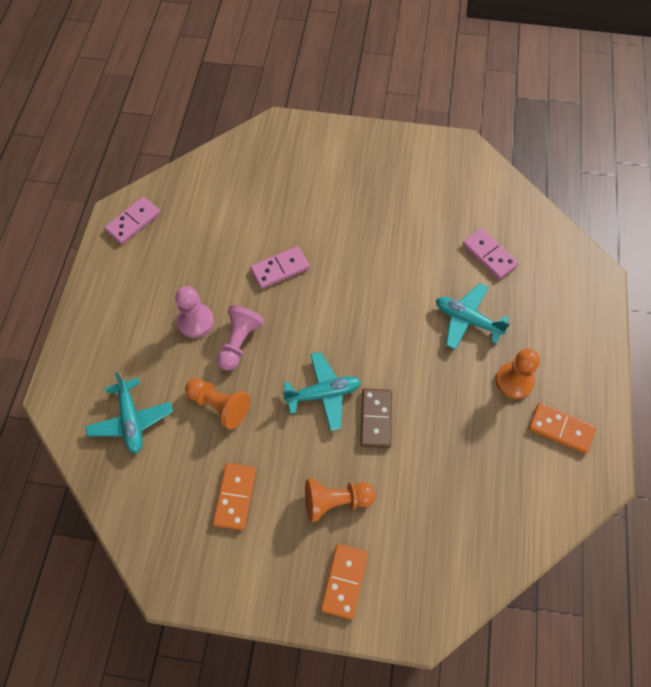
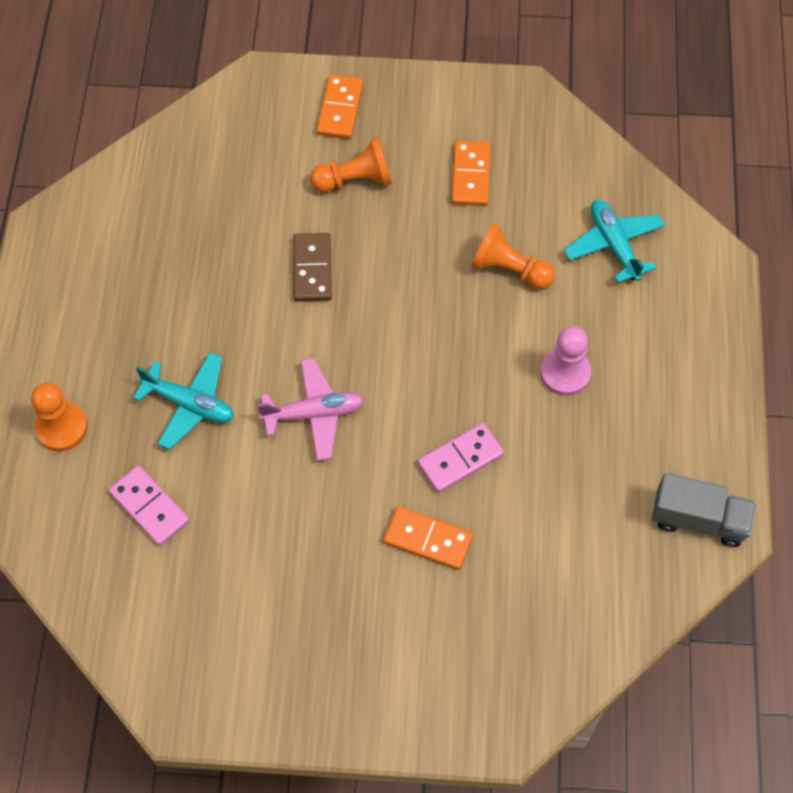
camera: 175 degrees right, 0 degrees up
pink domino [104,197,161,244] -> grey truck [652,473,756,547]
pink pawn [217,305,264,371] -> none
turquoise plane [282,352,361,431] -> none
orange pawn [495,349,540,399] -> orange pawn moved to [31,383,88,451]
orange domino [529,403,596,454] -> orange domino moved to [384,506,473,570]
none -> pink plane [257,358,364,461]

